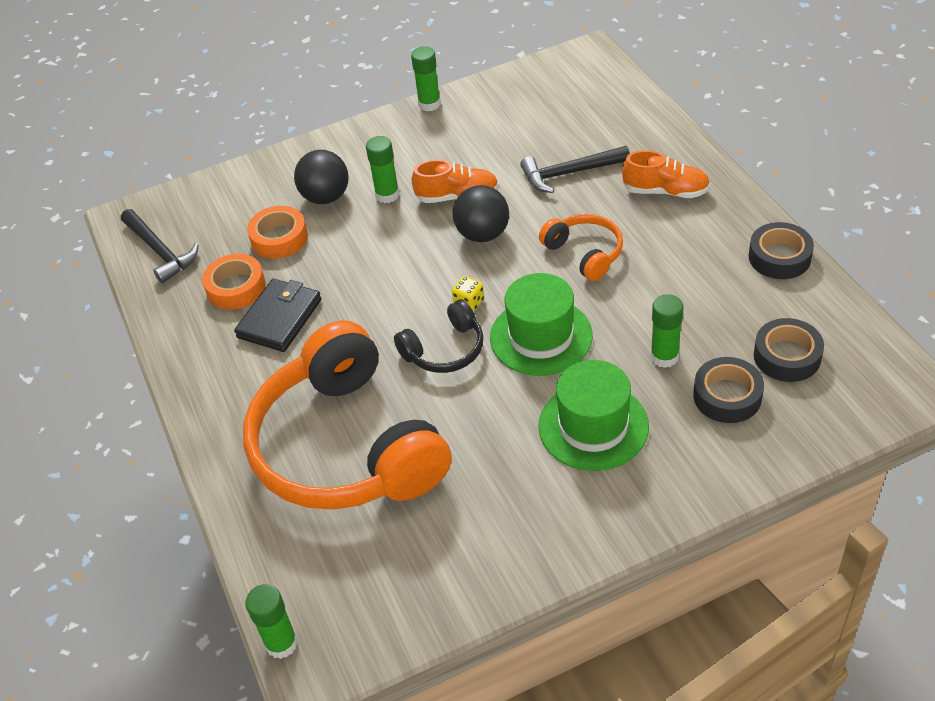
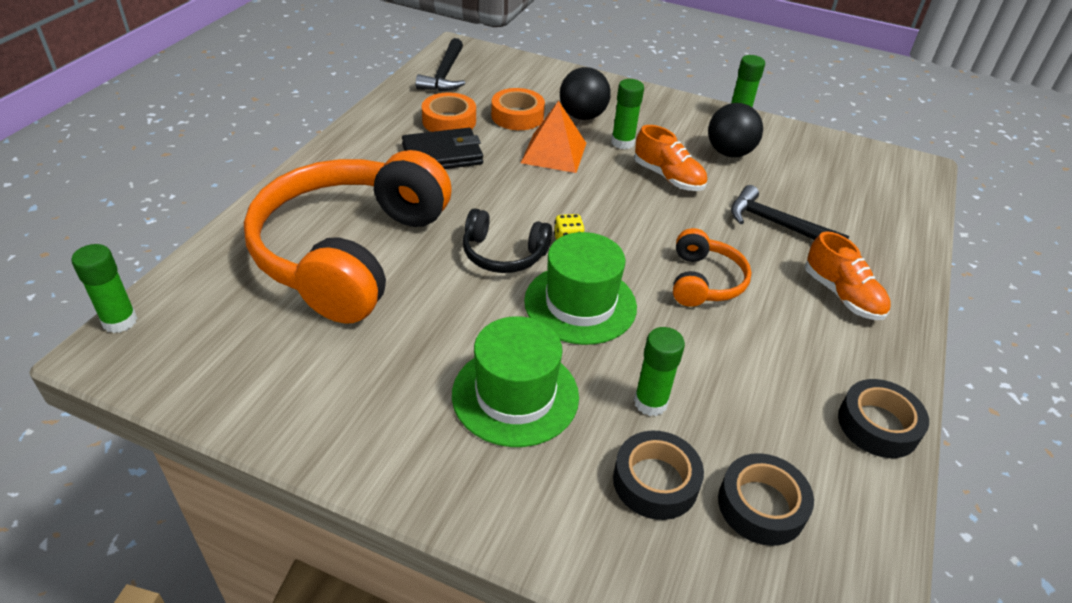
camera: 40 degrees right, 5 degrees down
black ball [452,185,509,242] -> black ball moved to [708,103,763,157]
none -> orange pyramid [521,101,586,173]

